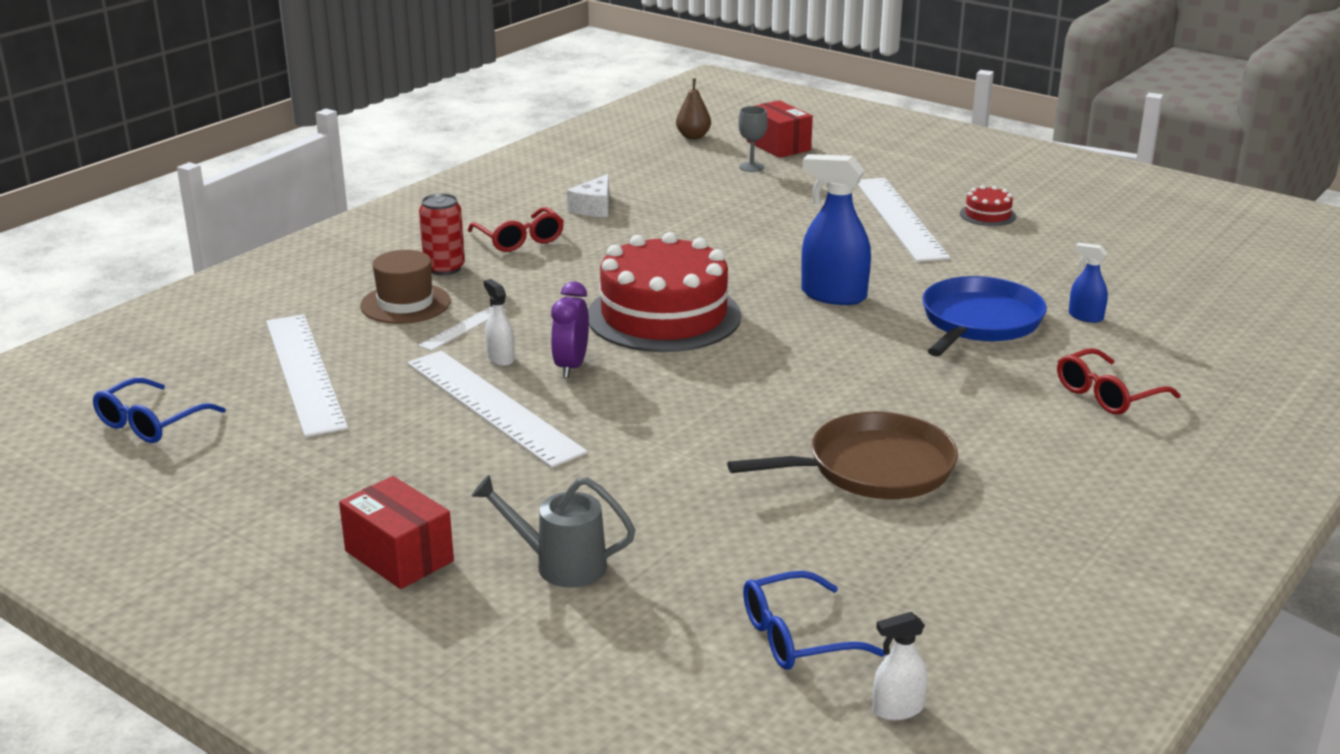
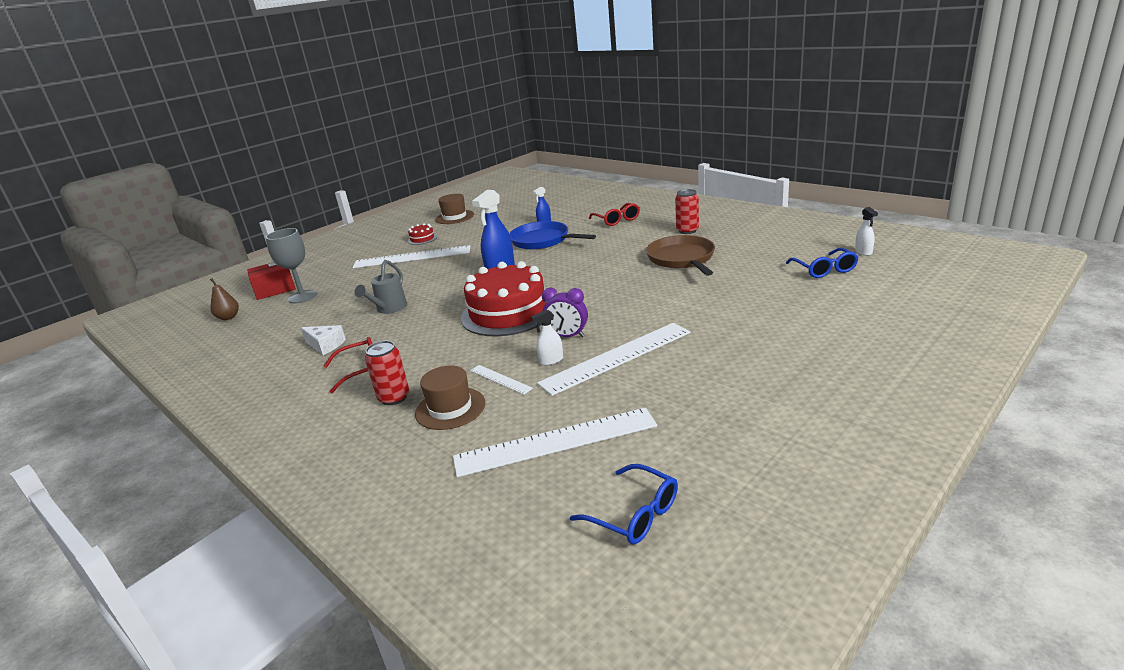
camera: 80 degrees left, 0 degrees up
red box [339,476,454,589] -> none
grey watering can [472,475,635,588] -> grey watering can moved to [354,260,407,314]
grey goblet [738,106,768,172] -> grey goblet [266,228,317,303], size x1.70
none -> brown hat [435,194,474,224]
none -> red can [675,189,699,234]

